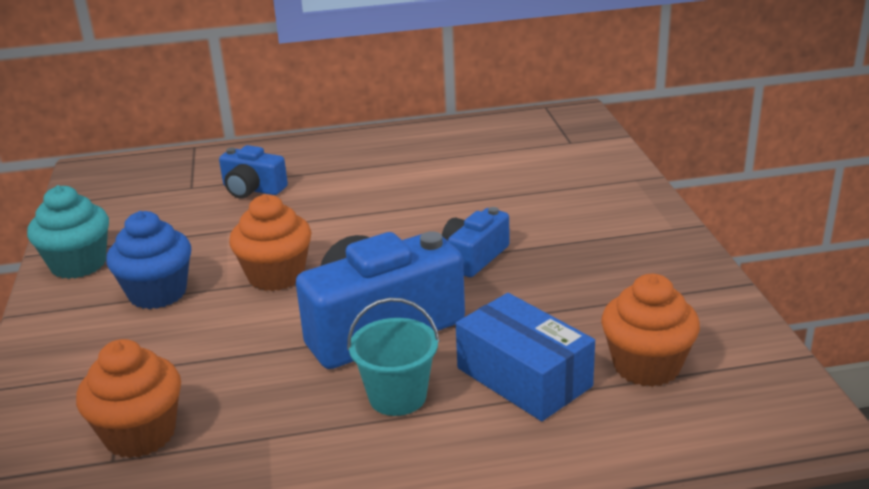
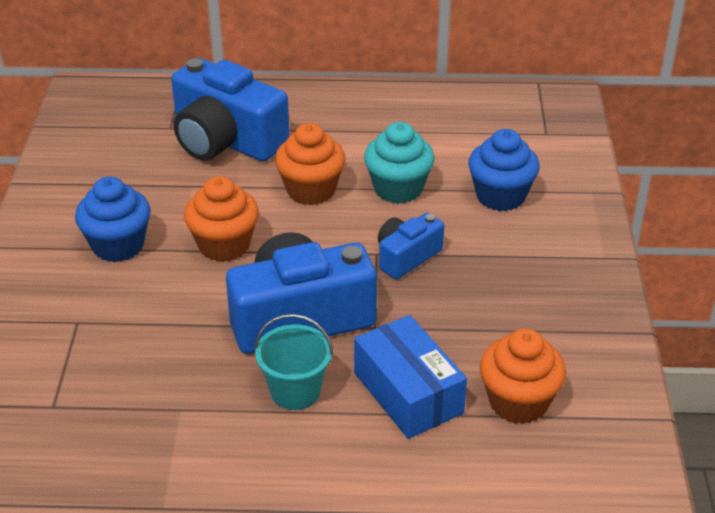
camera: 10 degrees right, 10 degrees up
turquoise cupcake [27,185,109,279] -> turquoise cupcake moved to [364,122,435,204]
orange cupcake [76,339,181,458] -> orange cupcake moved to [275,123,346,205]
blue camera [219,145,288,199] -> blue camera [171,58,290,161], size x1.91
none -> blue cupcake [468,129,540,211]

